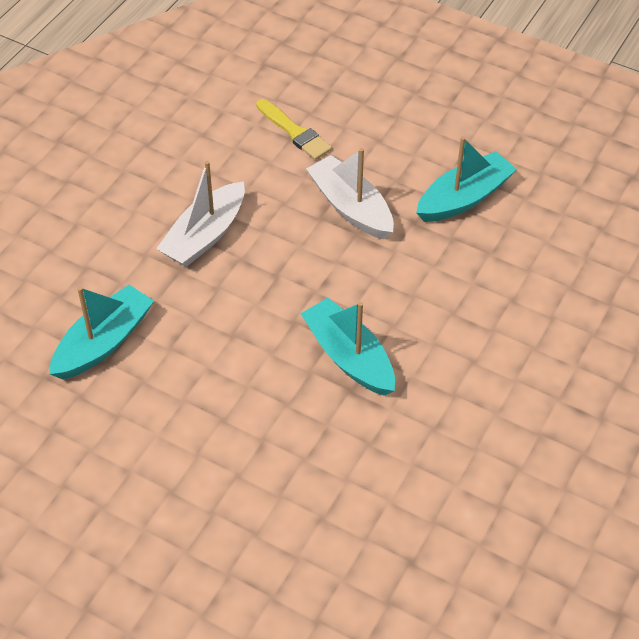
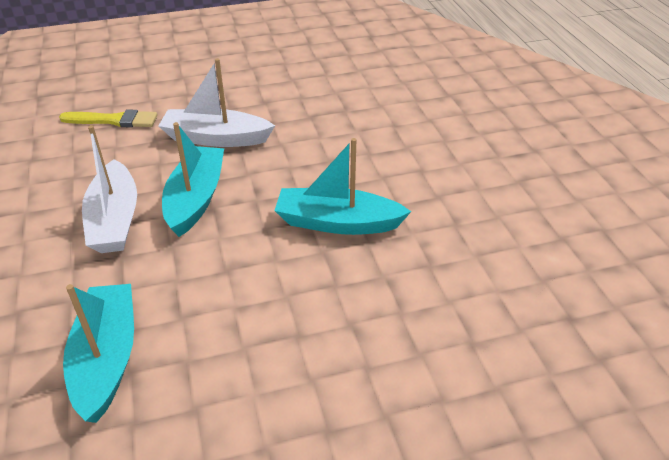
camera: 45 degrees left, 10 degrees down
turquoise boat [416,137,517,222] -> turquoise boat moved to [162,122,224,237]

